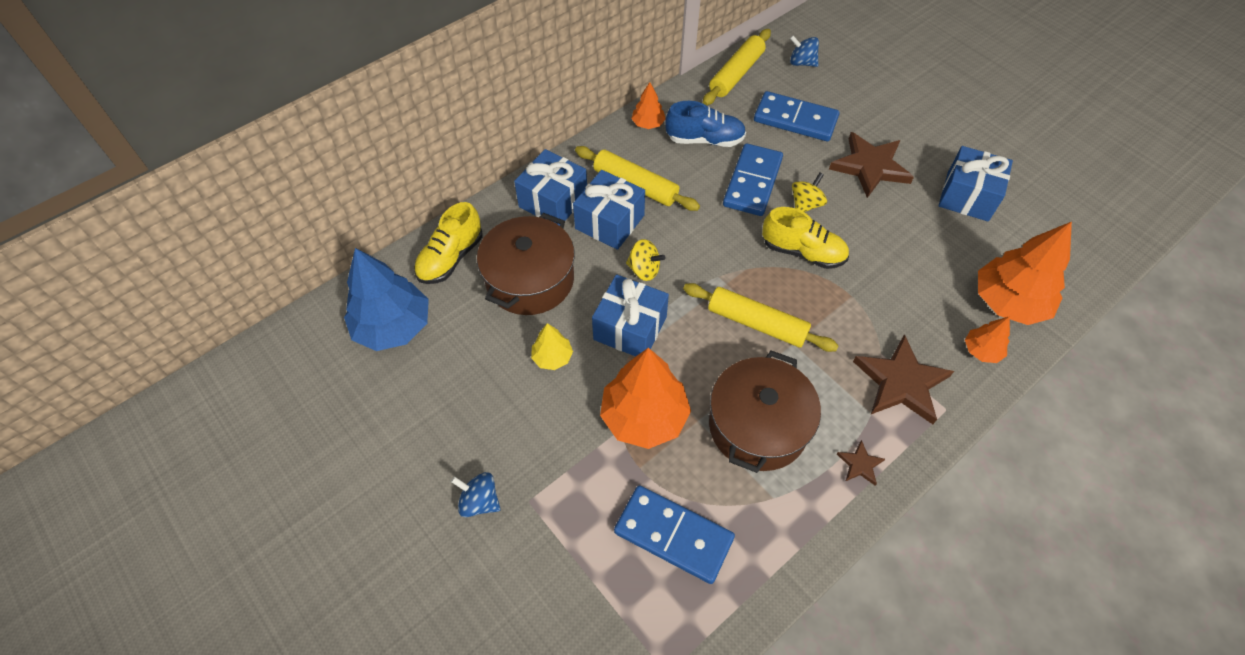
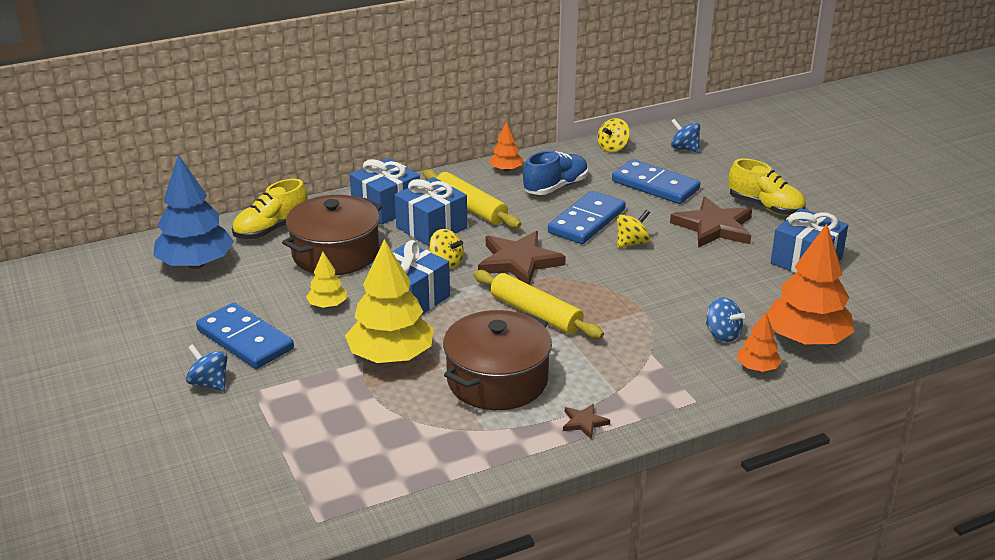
camera: 15 degrees right, 25 degrees down
orange tree [600,348,691,449] -> yellow tree [345,239,434,363]
blue domino [614,485,735,584] -> blue domino moved to [196,303,294,369]
blue shoe [665,101,746,147] -> blue shoe turned 60 degrees counterclockwise [523,151,588,195]
yellow rolling pin [703,29,771,105] -> yellow spinning top [598,118,630,152]
yellow shoe [762,207,849,269] -> yellow shoe moved to [728,159,806,215]
brown star [853,334,954,424] -> brown star moved to [478,231,566,285]
none -> blue spinning top [706,297,745,342]

